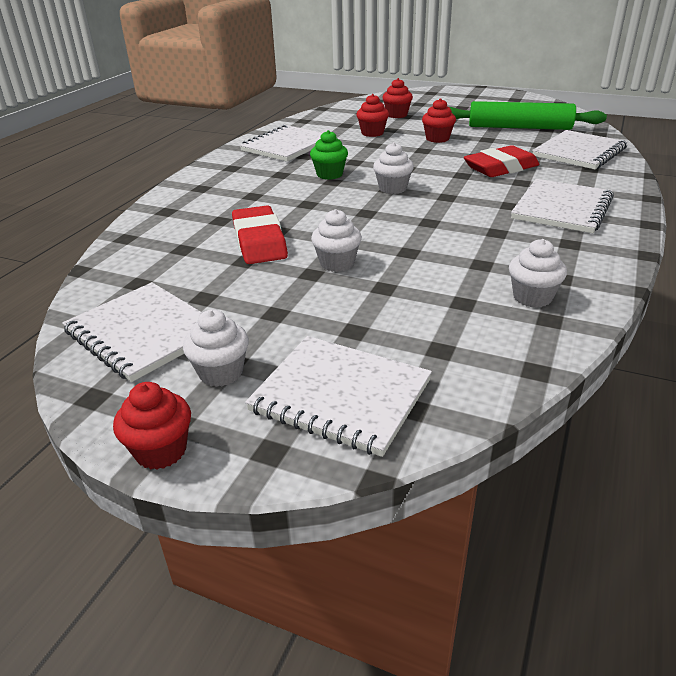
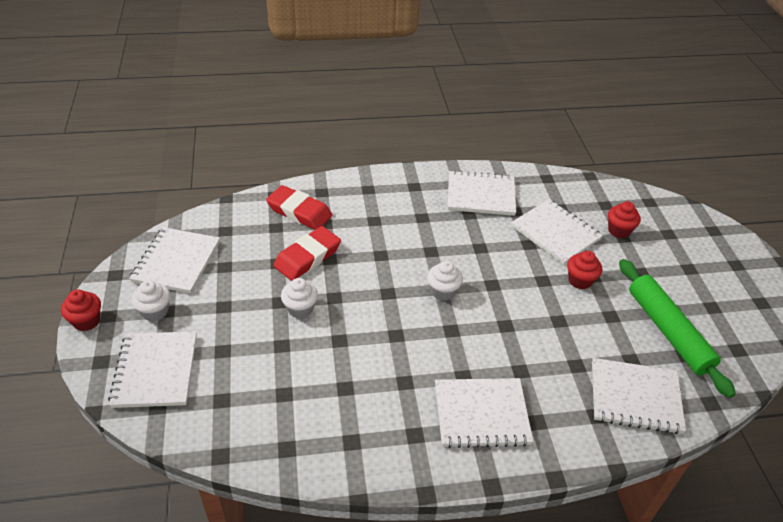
camera: 55 degrees right, 10 degrees up
green cupcake [310,130,348,180] -> none
red cupcake [356,94,389,137] -> white notebook [511,199,603,264]
red eraser [464,145,539,177] -> red eraser moved to [266,185,332,230]
white cupcake [509,239,567,308] -> none

